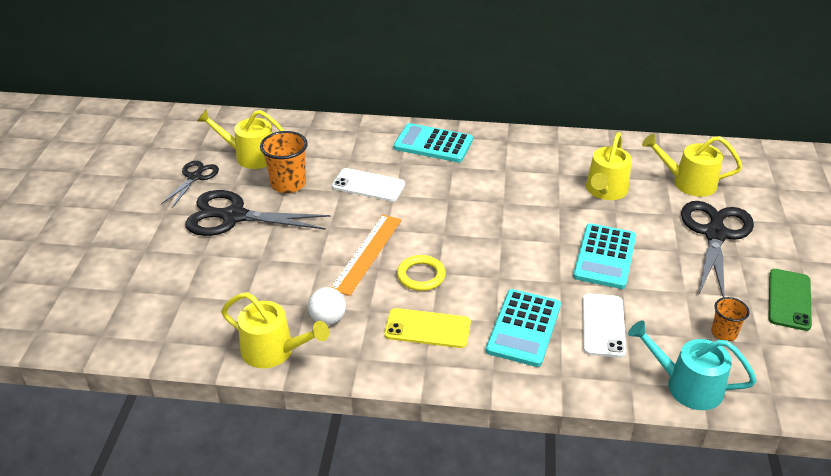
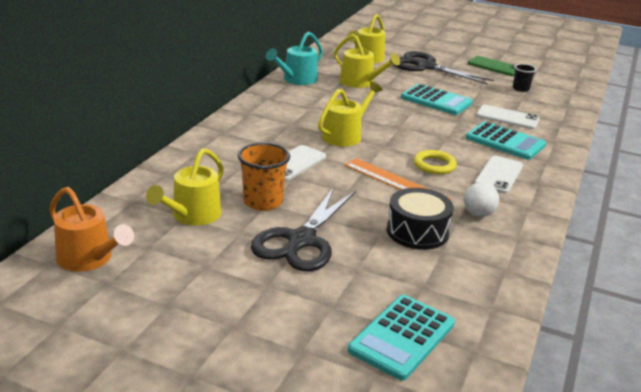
camera: 75 degrees left, 10 degrees down
black scissors [161,161,219,208] -> none
yellow watering can [221,292,329,368] -> yellow watering can moved to [318,82,382,147]
yellow phone [384,308,471,348] -> white phone [475,156,523,194]
turquoise calculator [394,123,473,162] -> turquoise calculator moved to [348,295,455,381]
turquoise watering can [628,320,757,410] -> turquoise watering can moved to [266,32,323,85]
orange cup [711,297,750,341] -> black cup [513,64,536,92]
none -> orange watering can [49,187,134,272]
none -> black drum [387,188,453,250]

